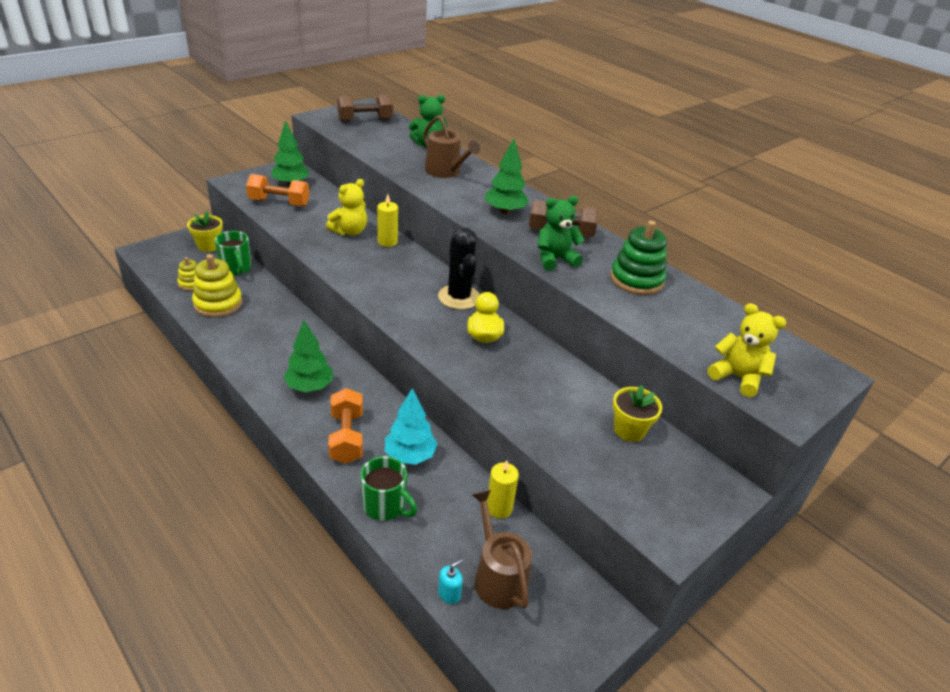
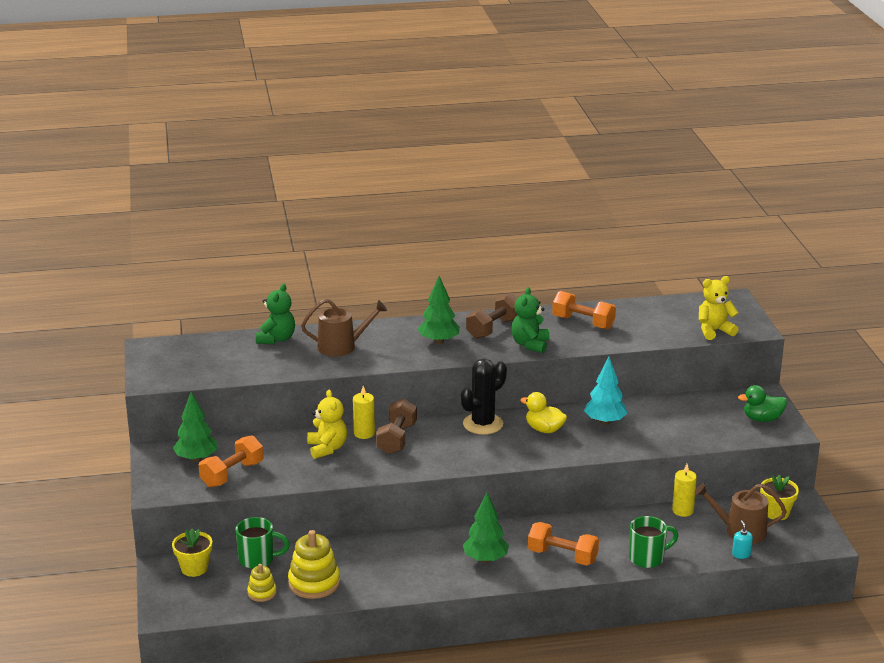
camera: 55 degrees left, 10 degrees down
brown dumbbell [337,94,393,122] -> brown dumbbell moved to [376,399,417,454]
turquoise tree [385,388,437,465] -> turquoise tree moved to [584,357,628,425]
black cactus [438,227,479,310] -> black cactus turned 60 degrees counterclockwise [461,358,507,435]
green stacking toy [610,221,667,295] -> orange dumbbell [552,291,616,329]
yellow flower pot [613,385,662,442] -> yellow flower pot moved to [760,475,799,520]
none -> green duck [738,385,787,422]

